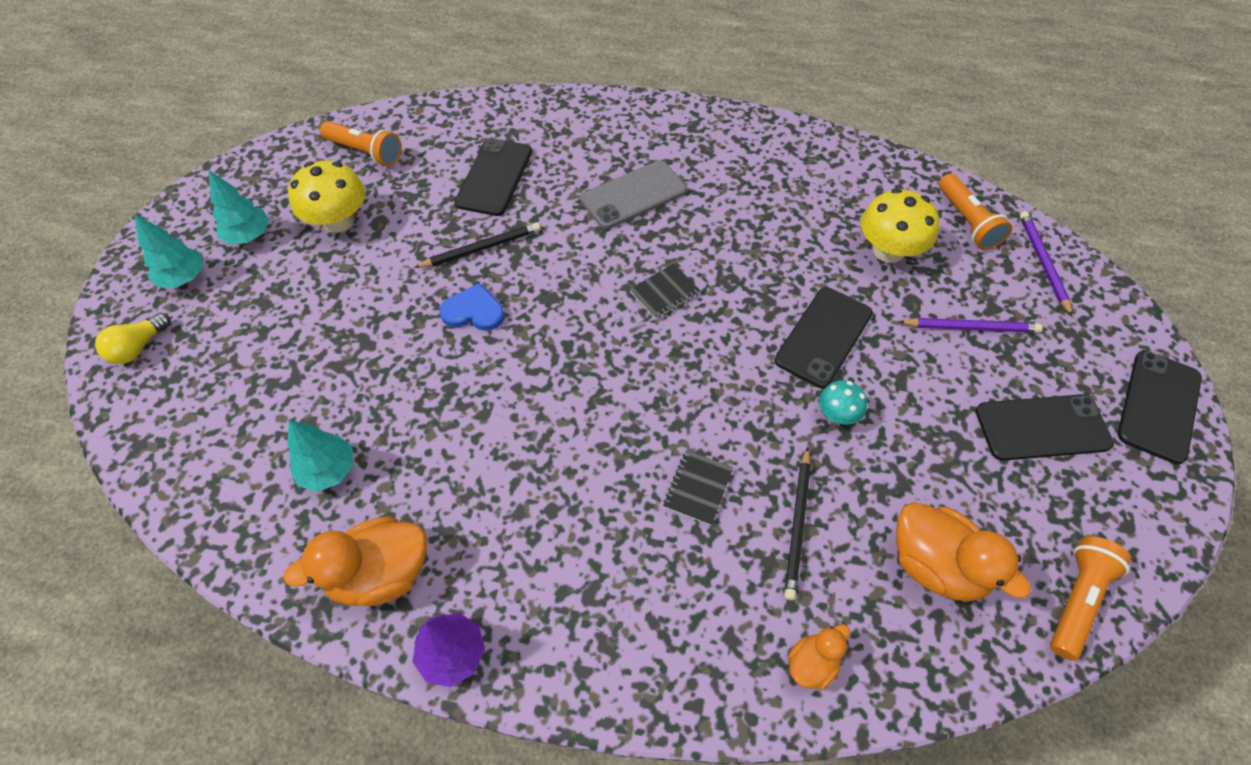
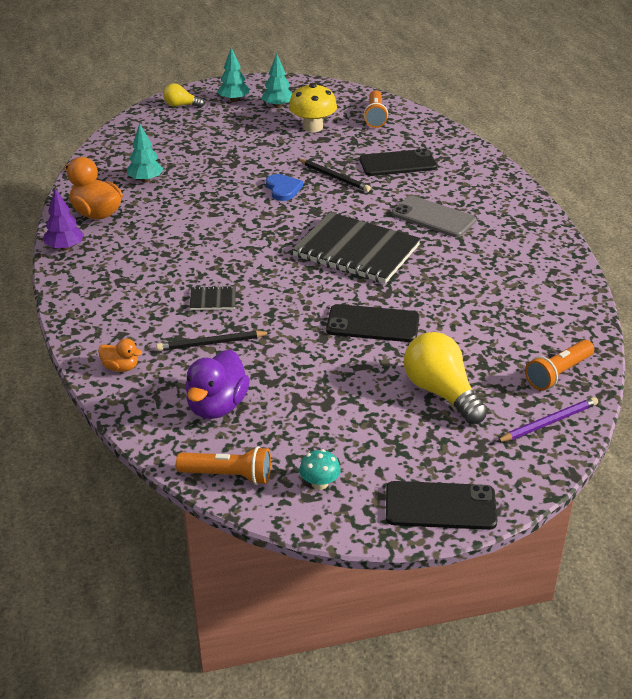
camera: 65 degrees right, 20 degrees down
black notebook [629,264,701,319] -> black notebook [292,212,421,284], size x2.44
turquoise mushroom [819,380,867,425] -> turquoise mushroom moved to [299,449,341,490]
yellow mushroom [861,188,939,263] -> none
orange duck [896,503,1031,601] -> purple duck [185,350,250,419]
purple pencil [899,318,1043,333] -> yellow light bulb [404,332,488,424]
black phone [975,394,1114,461] -> none

